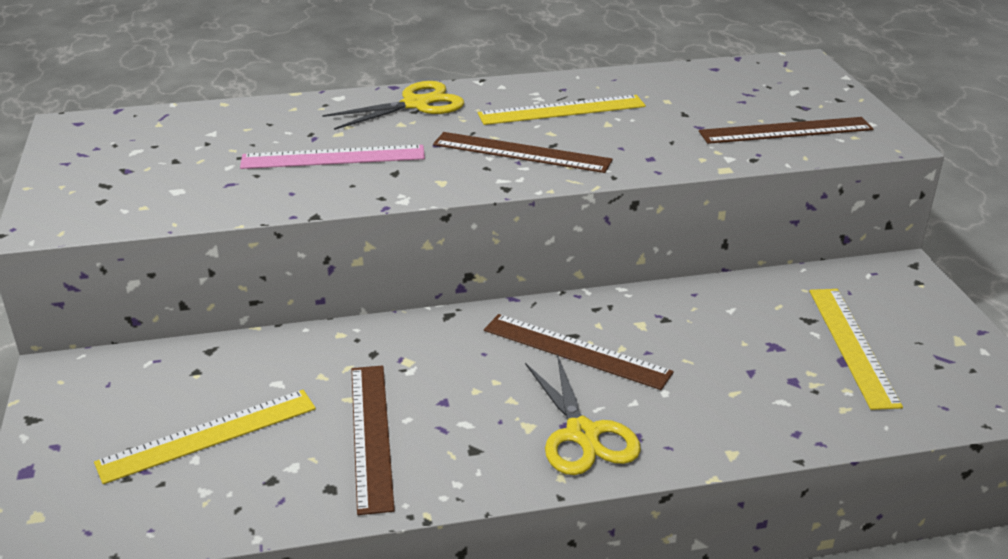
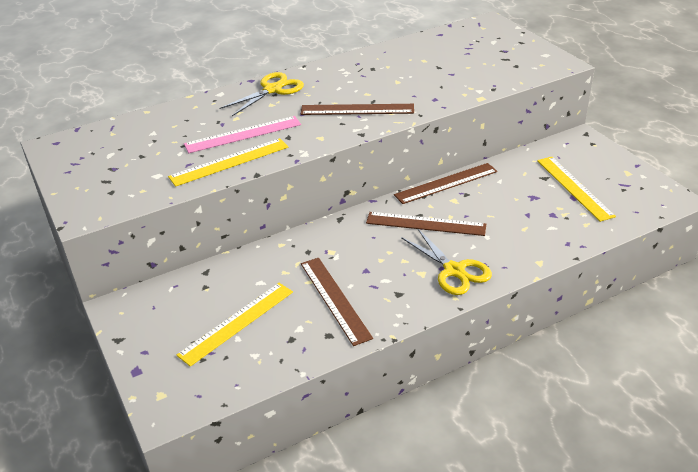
camera: 15 degrees left, 5 degrees up
yellow ruler [478,95,646,125] -> yellow ruler moved to [168,138,288,187]
brown ruler [699,117,874,144] -> brown ruler moved to [394,163,498,204]

